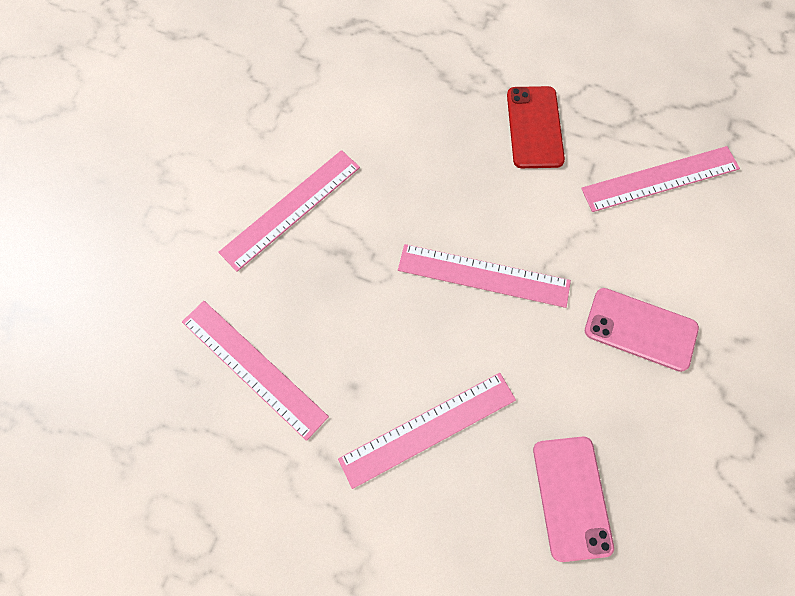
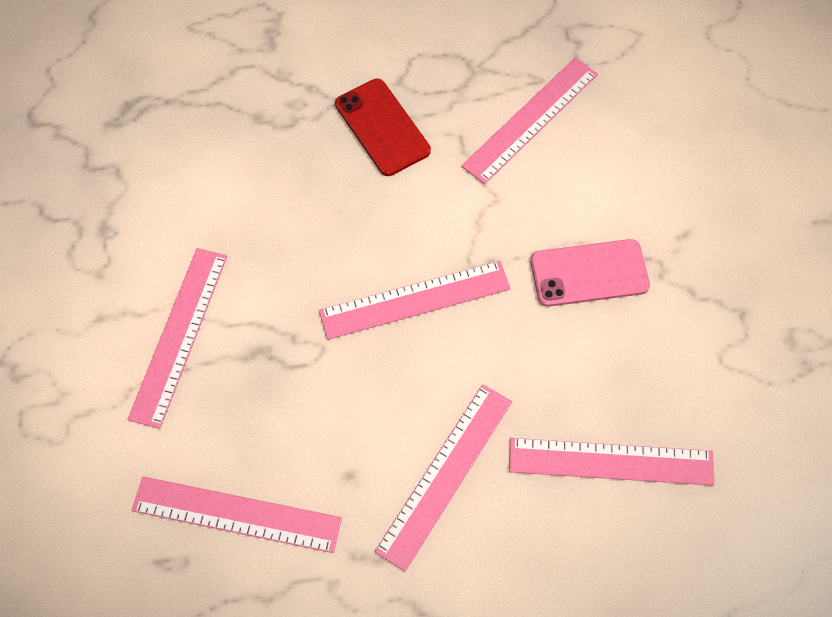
camera: 30 degrees left, 5 degrees down
pink phone [533,436,614,562] -> pink ruler [509,438,715,486]

